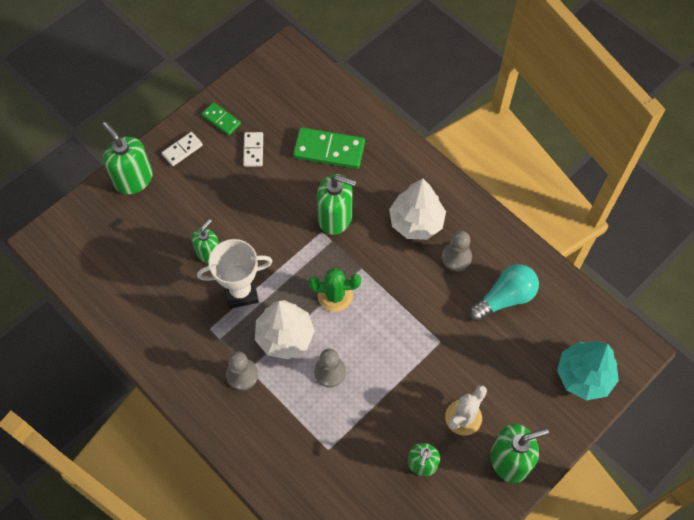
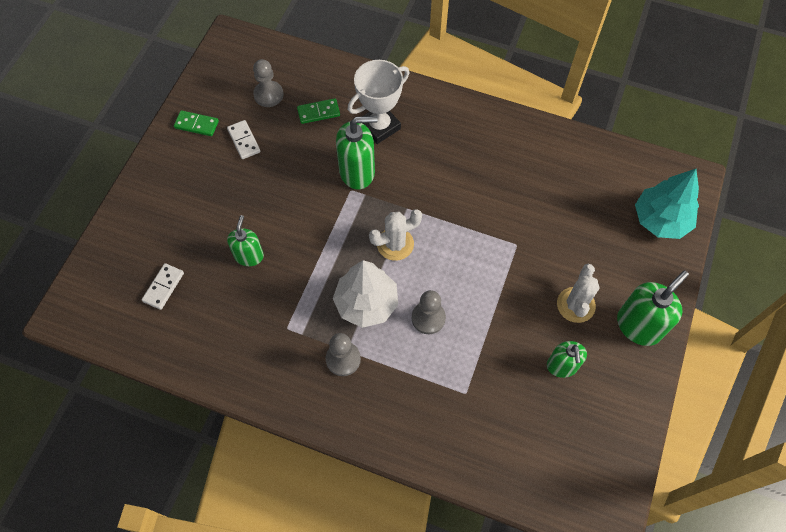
camera: 25 degrees left, 0 degrees up
green soap dispenser [102,122,153,194] -> none
white domino [162,132,203,166] -> white domino moved to [142,263,184,310]
white trophy [197,239,273,309] -> white trophy moved to [348,60,410,144]
green domino [293,127,365,169] -> green domino [297,98,340,124], size x0.57
green cactus [309,268,361,312] -> white cactus [369,209,422,261]
white tree [389,178,446,240] -> none
grey pawn [442,231,472,271] -> grey pawn moved to [253,59,284,107]
turquoise light bulb [468,264,539,322] -> none

